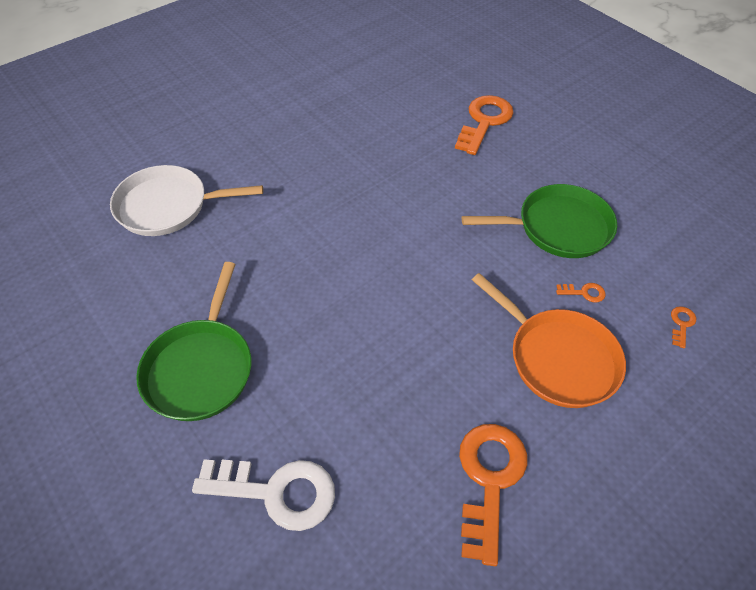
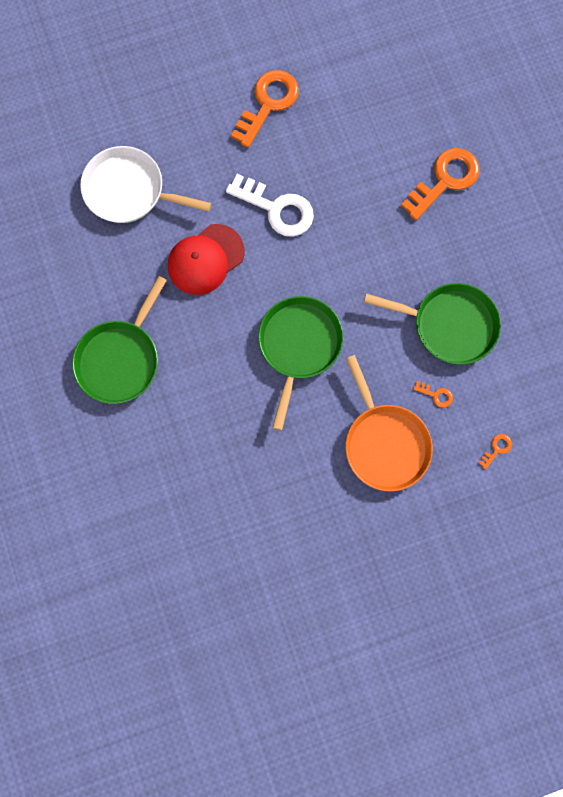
camera: 20 degrees right, 25 degrees up
white key [192,459,335,531] -> white key moved to [226,174,314,237]
orange key [459,424,527,566] -> orange key moved to [231,70,299,148]
none -> red cap [168,224,244,295]
none -> green pan [258,296,343,430]

